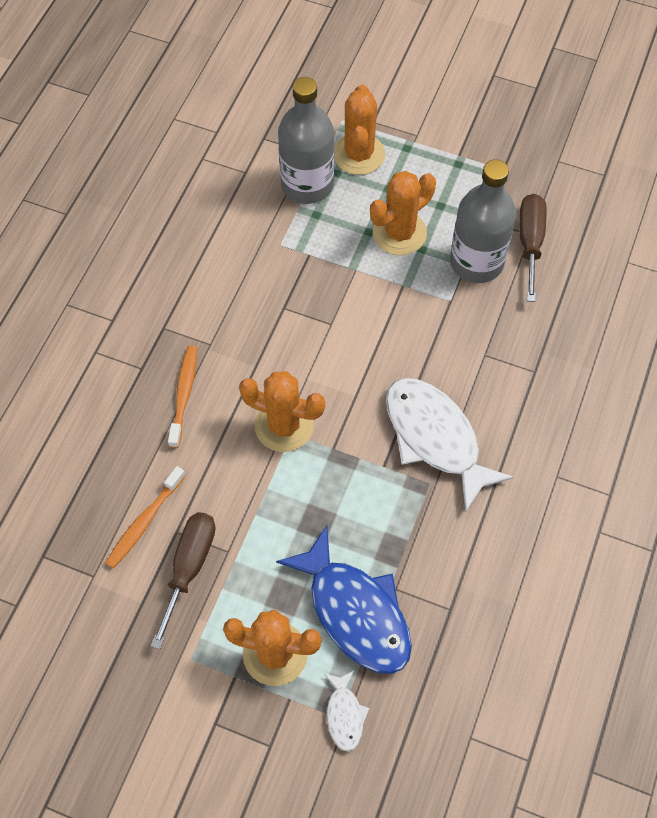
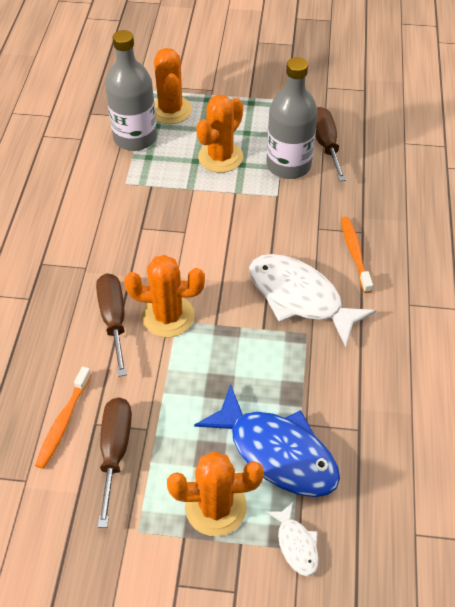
camera: 15 degrees left, 10 degrees down
orange toothbrush [168,346,197,448] -> orange toothbrush moved to [341,217,373,293]
none -> brown screwdriver [96,273,127,377]

